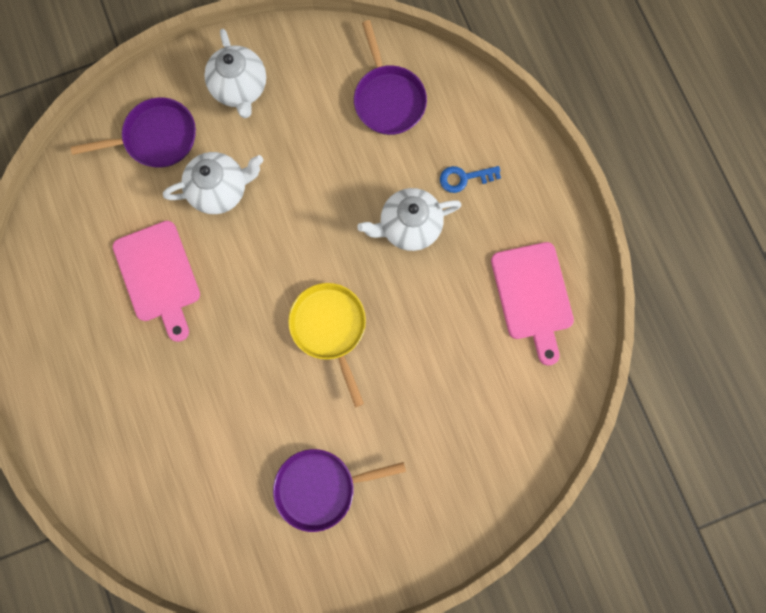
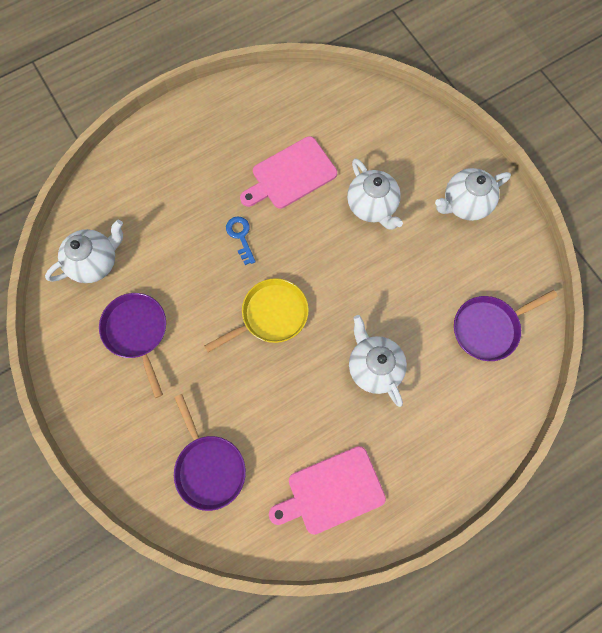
camera: 80 degrees right, 5 degrees down
purple pan [70,97,196,168] -> purple pan moved to [174,394,246,511]
blue key [440,166,501,193] -> blue key moved to [226,217,256,265]
none -> white teapot [45,220,123,283]

